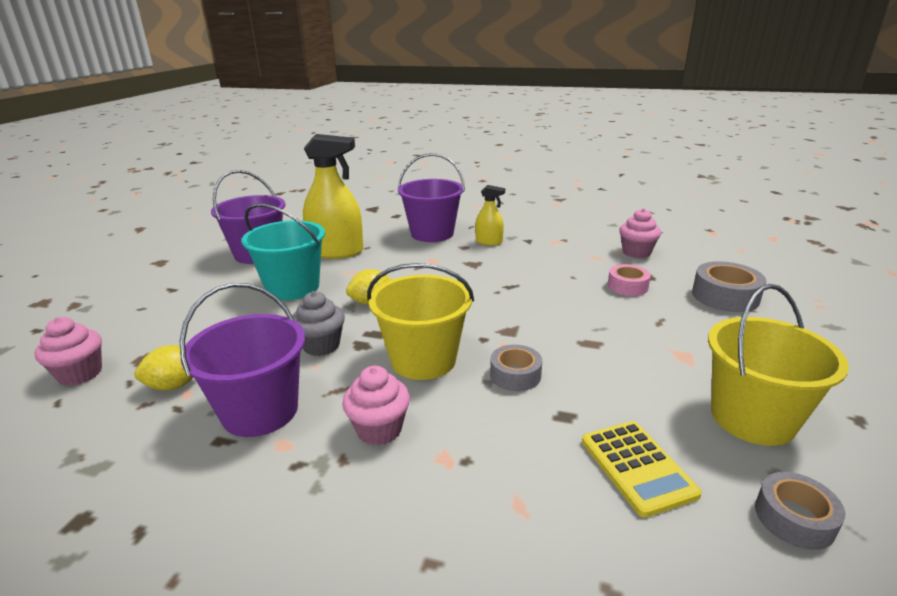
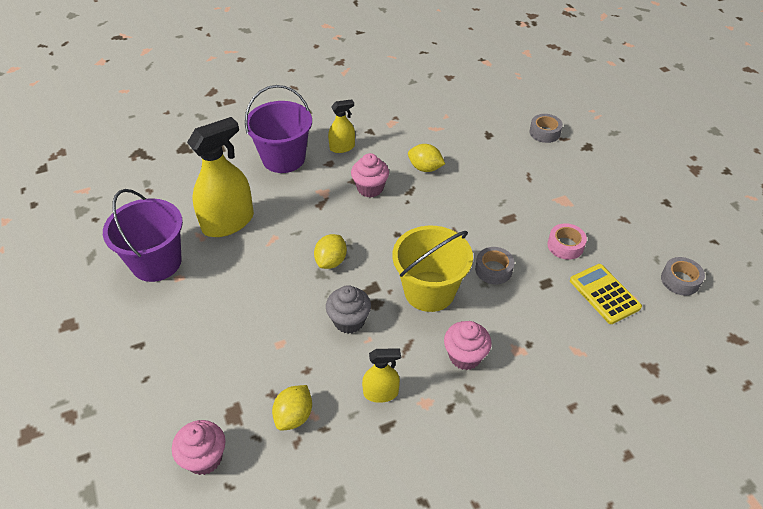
camera: 40 degrees left, 20 degrees up
purple bucket [180,283,305,437] -> yellow spray bottle [362,348,401,403]
turquoise bucket [241,204,325,300] -> none
yellow calculator [582,421,702,518] -> yellow calculator turned 150 degrees counterclockwise [570,264,642,324]
pink tape [608,264,651,296] -> pink tape moved to [547,223,587,260]
pink cupcake [619,208,661,258] -> pink cupcake moved to [351,153,389,198]
grey tape [692,261,767,312] -> grey tape [529,114,563,143], size x0.66
yellow bucket [708,284,849,446] -> none
none -> yellow lemon [408,144,445,172]

